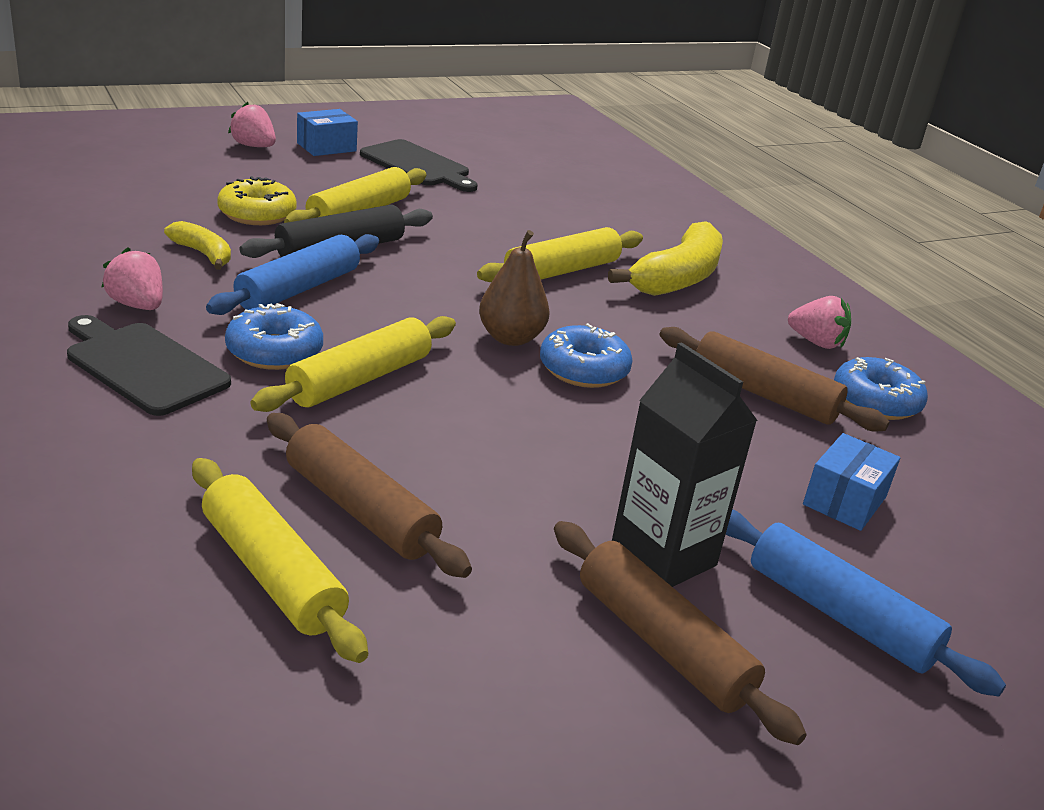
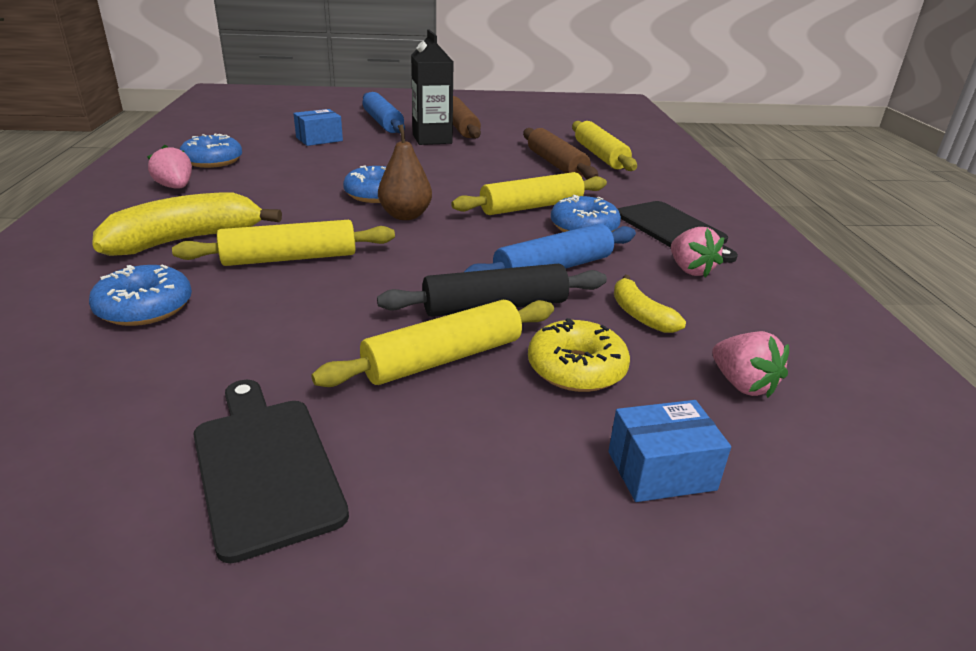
camera: 155 degrees left, 0 degrees up
pink strawberry [228,102,276,147] -> pink strawberry moved to [712,331,789,398]
blue box [297,109,358,156] -> blue box moved to [608,400,731,502]
brown rolling pin [660,327,889,431] -> none
none -> blue donut [89,264,192,326]

